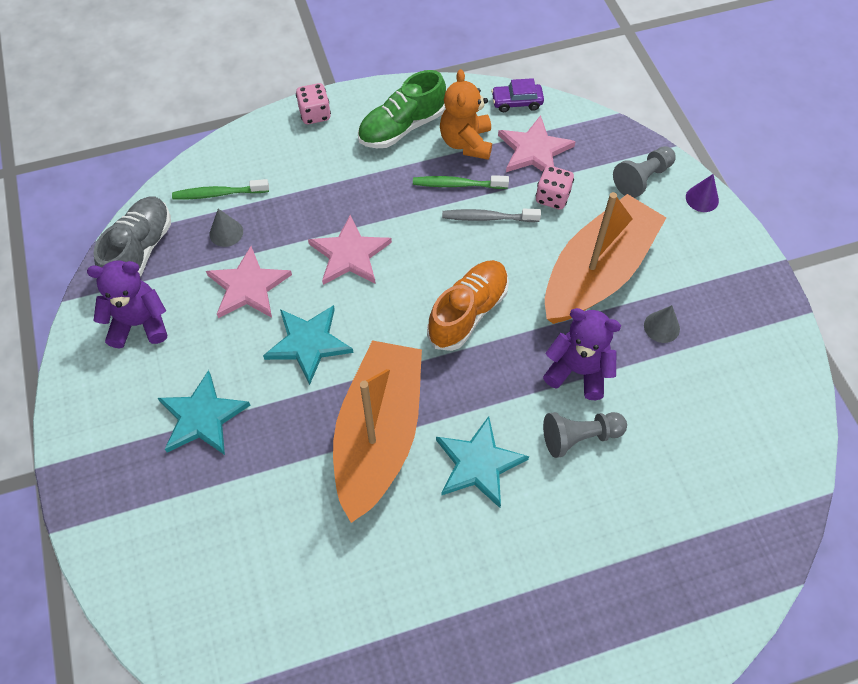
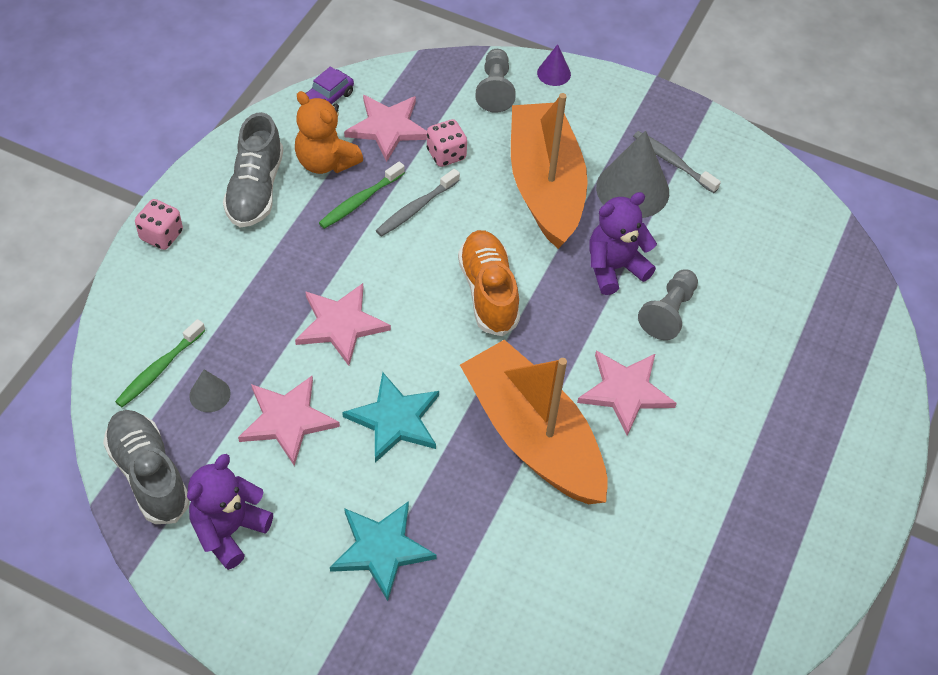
camera: 50 degrees left, 5 degrees down
green shoe [358,70,446,148] -> grey shoe [223,112,283,228]
turquoise star [436,416,529,508] -> pink star [577,351,677,436]
grey cone [644,305,680,343] -> grey cone [596,130,669,218], size x2.04
none -> grey toothbrush [633,131,721,193]

